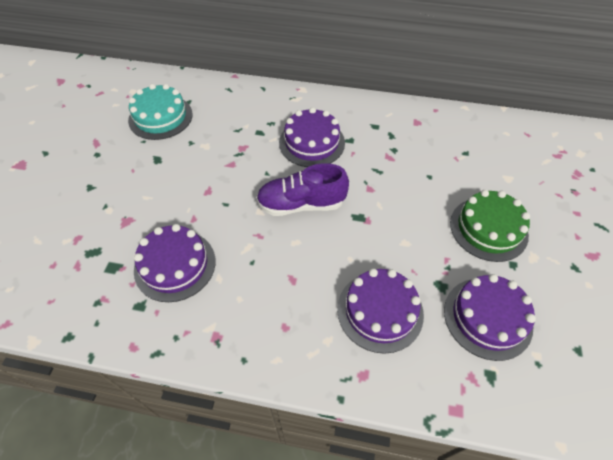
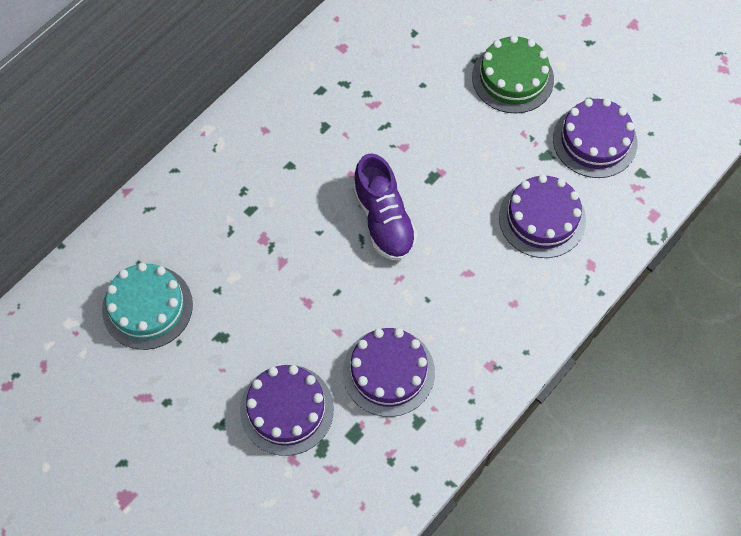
camera: 60 degrees left, 10 degrees up
purple shoe [256,163,349,216] -> purple shoe turned 45 degrees counterclockwise [353,153,418,261]
purple cake [279,107,345,167] -> purple cake moved to [240,365,334,456]

